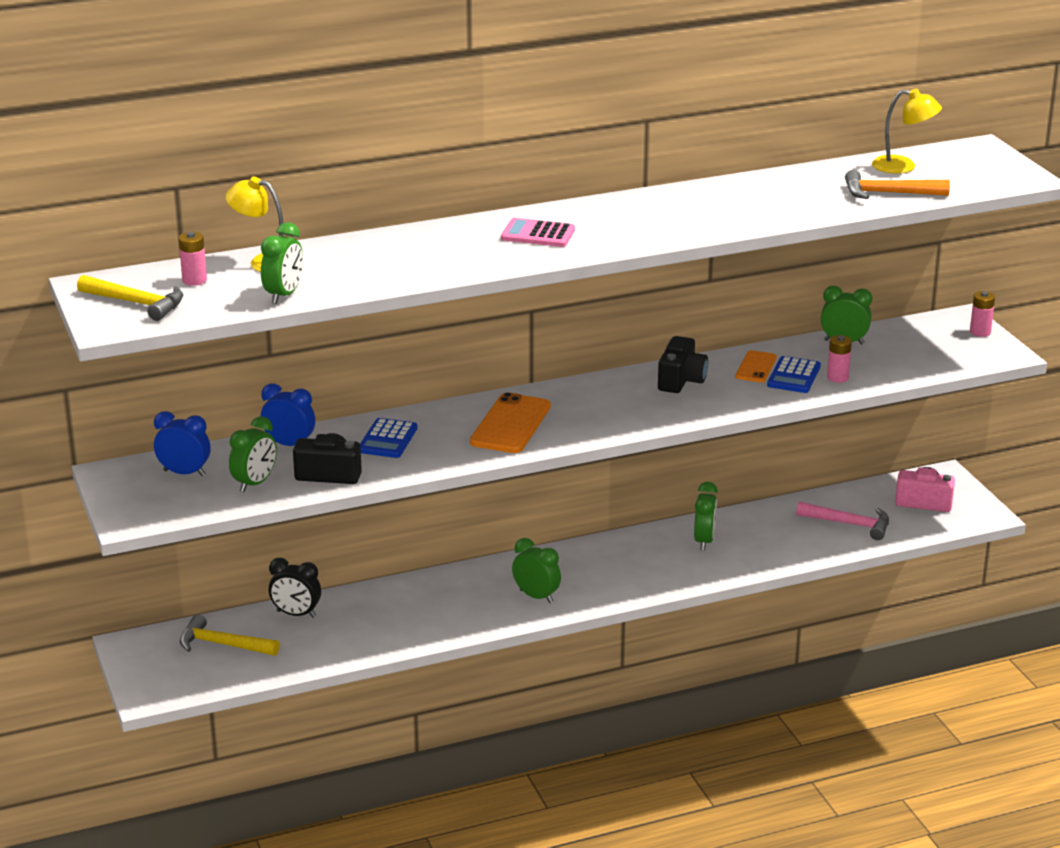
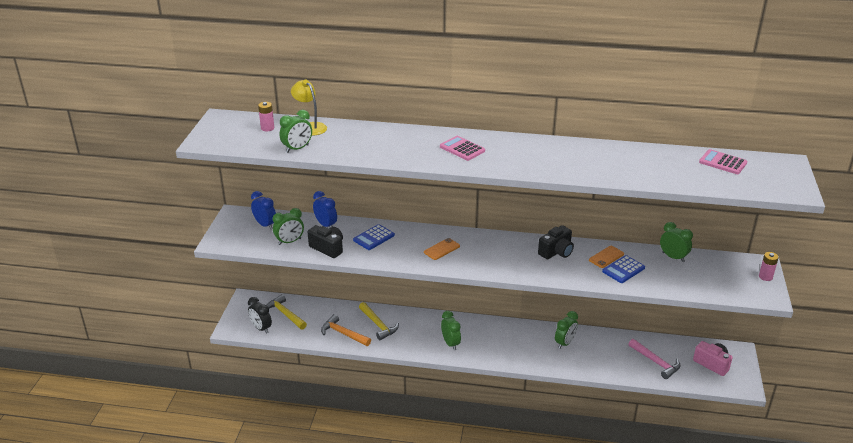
camera: 30 degrees right, 5 degrees up
yellow hammer [77,275,183,321] -> yellow hammer moved to [359,302,399,340]
black clock [269,558,321,618] -> black clock moved to [248,297,272,334]
orange phone [470,392,551,453] -> orange phone [424,238,460,260], size x0.59
pink battery [827,335,852,383] -> none
orange hammer [845,170,950,199] -> orange hammer moved to [321,314,371,346]
yellow lamp [872,89,942,174] -> pink calculator [699,149,747,174]

